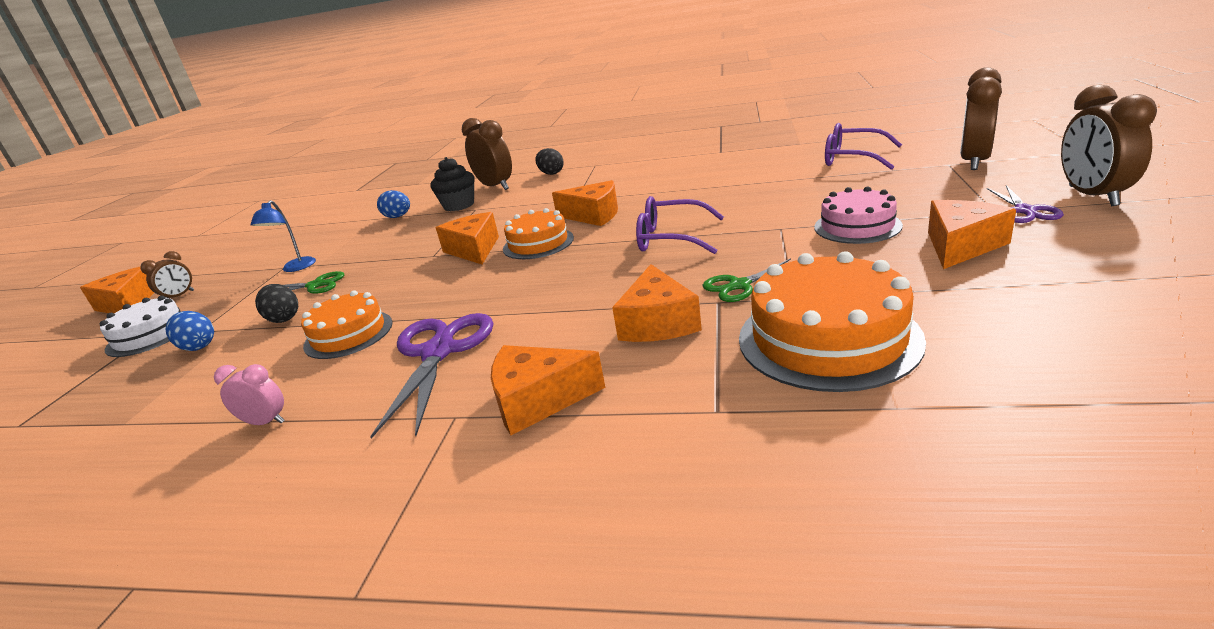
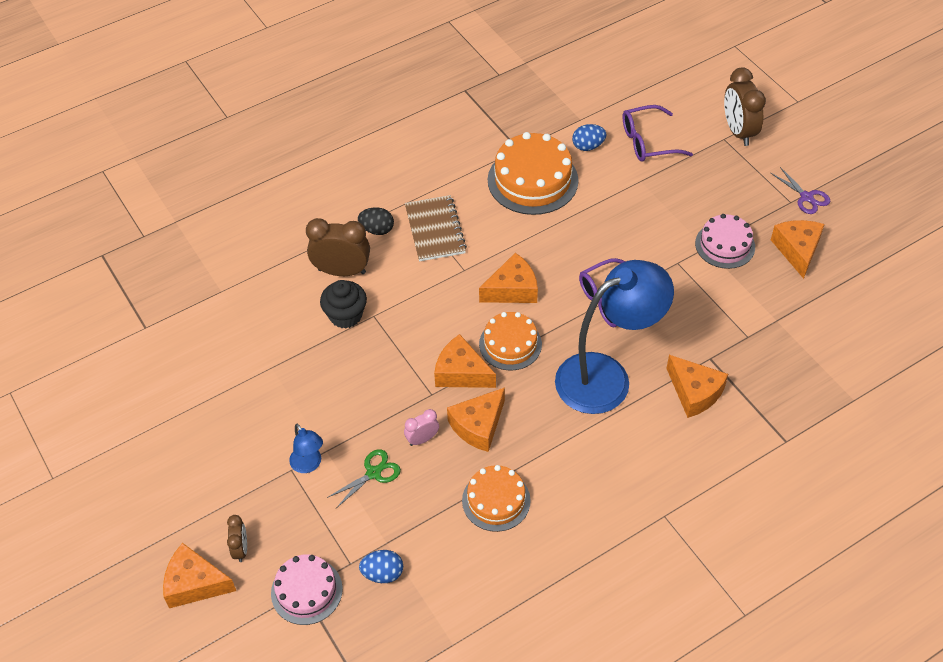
camera: 45 degrees left, 25 degrees up
white cake [100,295,181,357] -> pink cake [271,554,343,625]
pink clock [214,364,284,425] -> pink clock moved to [404,409,439,446]
black egg [255,284,298,323] -> none
purple scissors [370,313,493,439] -> none
blue egg [377,190,410,218] -> blue egg moved to [572,124,607,151]
orange cheese [491,345,605,435] -> orange cheese moved to [447,387,505,452]
green scissors [702,258,791,302] -> none
orange cake [739,251,926,392] -> orange cake moved to [488,132,579,215]
brown clock [1061,84,1157,206] -> none
none -> brown notebook [405,195,467,261]
none -> blue lamp [555,260,674,414]

